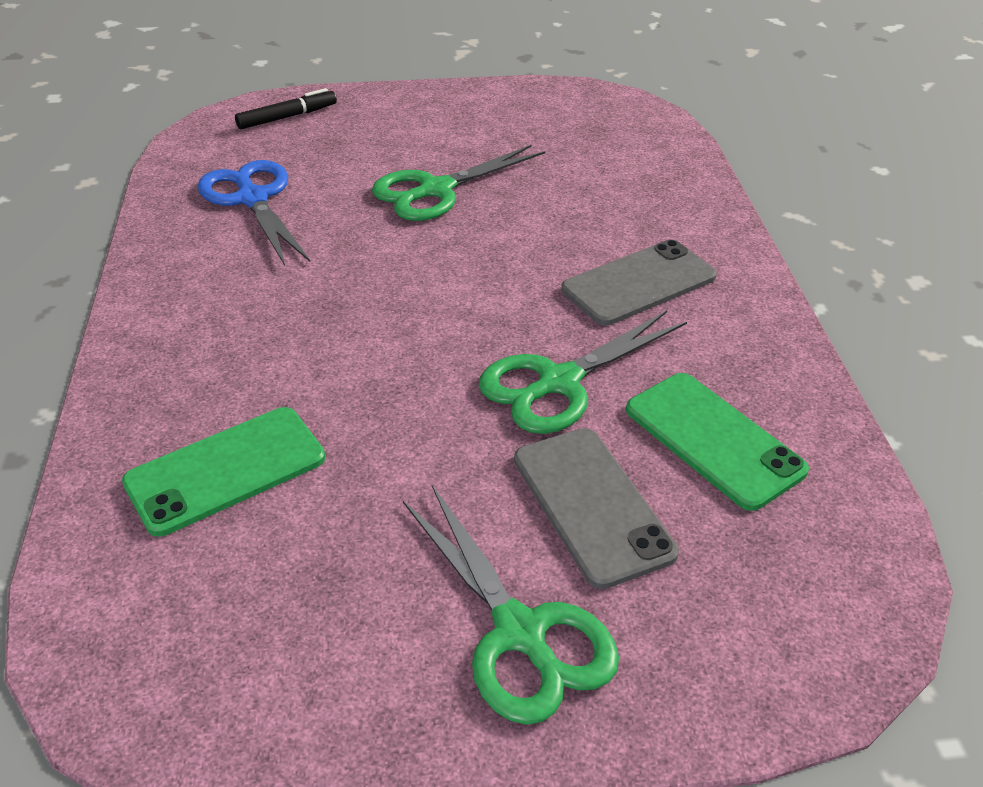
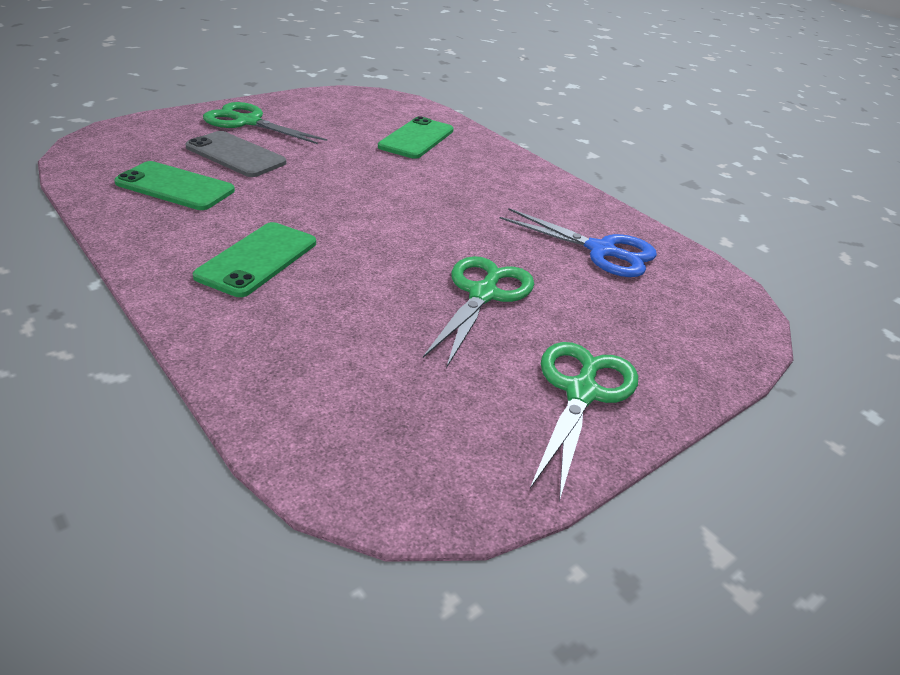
camera: 145 degrees right, 5 degrees down
black marker [235,88,337,129] -> none
green scissors [479,311,687,434] -> green scissors moved to [530,342,638,501]
grey phone [561,239,717,325] -> green phone [193,222,316,297]

